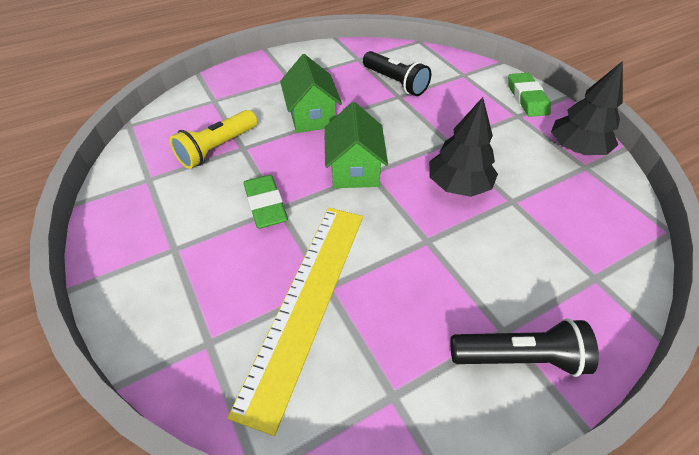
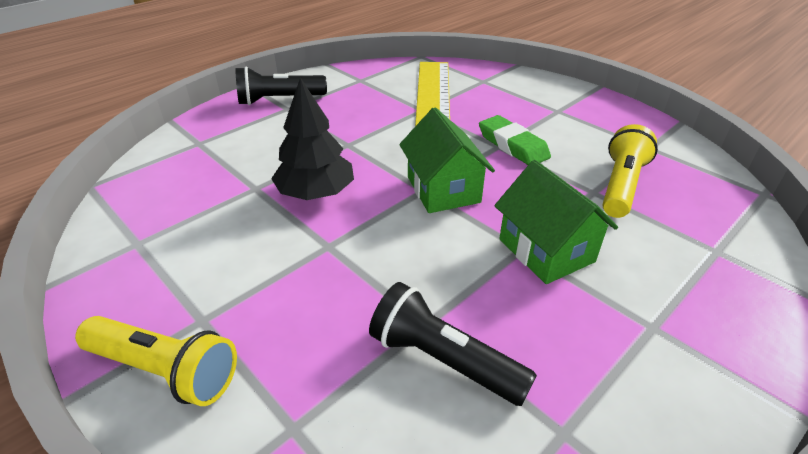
camera: 165 degrees right, 10 degrees down
green eraser [508,73,551,117] -> yellow flashlight [75,316,237,406]
black tree [551,61,623,155] -> none

